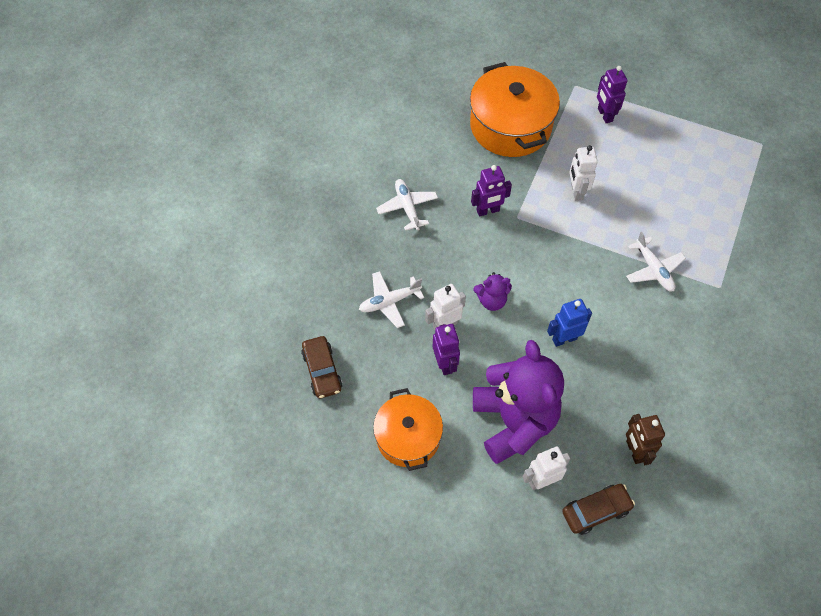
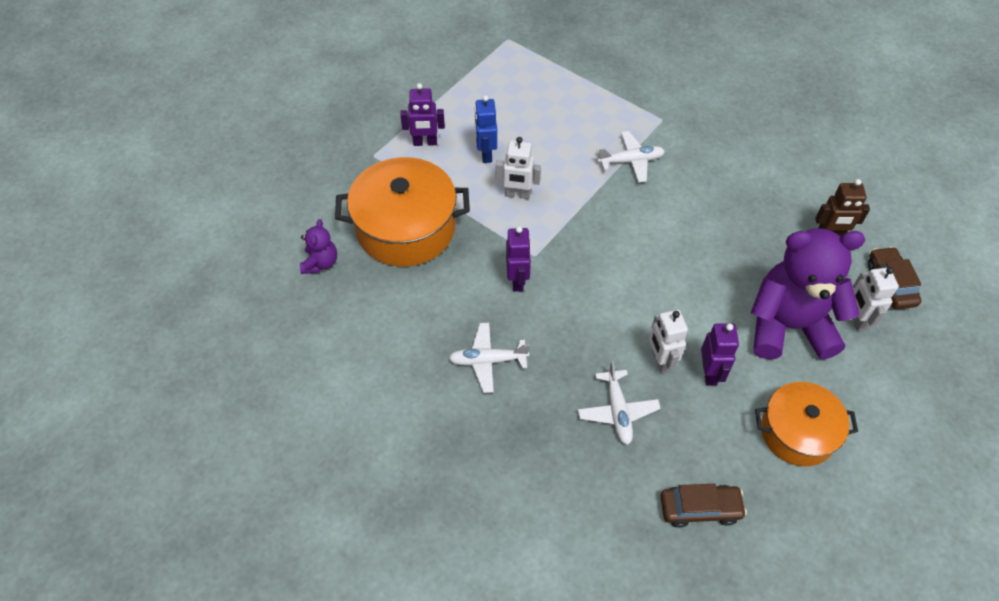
camera: 75 degrees left, 5 degrees down
purple robot [433,324,460,375] -> purple robot turned 90 degrees clockwise [701,323,739,386]
purple teddy bear [473,272,512,311] -> purple teddy bear moved to [300,219,337,274]
blue robot [547,299,592,347] -> blue robot moved to [475,95,497,163]

